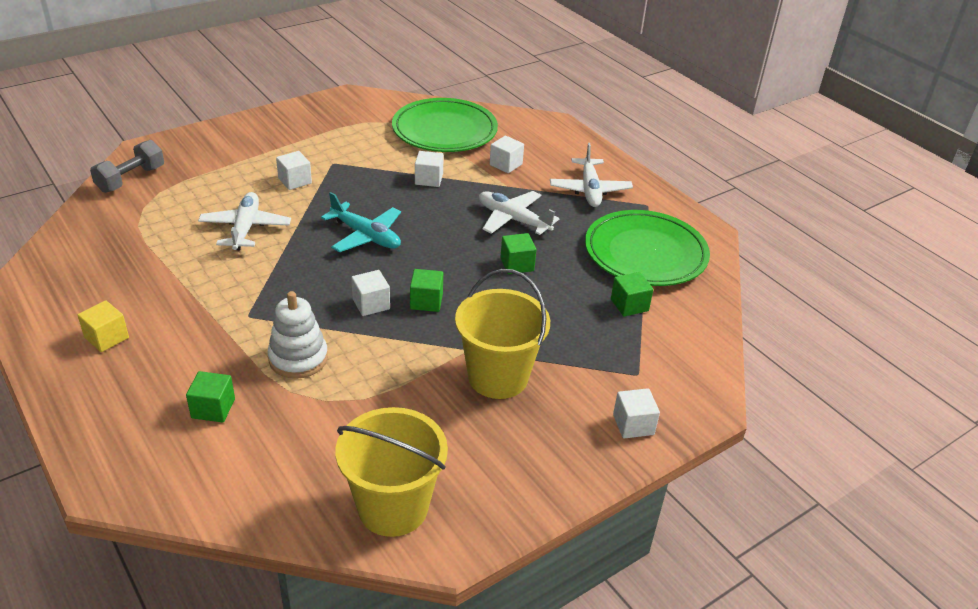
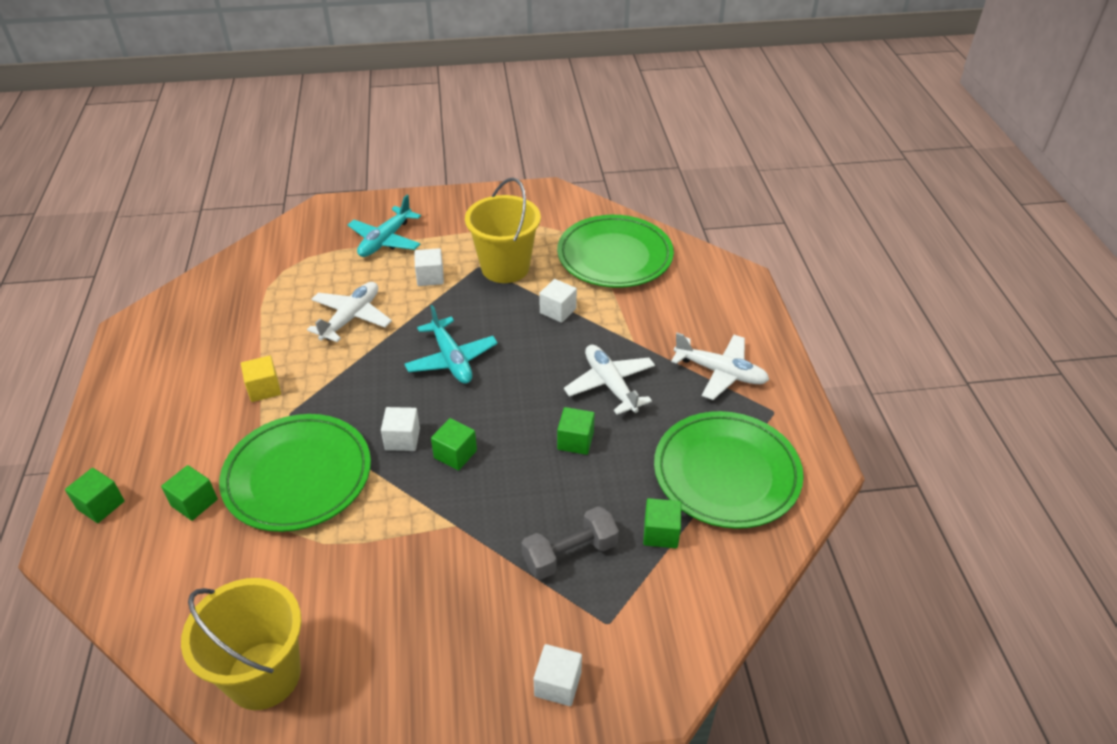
camera: 30 degrees right, 5 degrees up
yellow cube [77,300,129,352] -> yellow cube moved to [241,355,281,402]
grey dumbbell [90,140,164,193] -> grey dumbbell moved to [521,506,619,580]
white stacking toy [268,291,328,379] -> green plate [219,414,371,532]
yellow bucket [455,269,550,399] -> yellow bucket moved to [465,177,541,283]
white cube [490,136,524,173] -> none
white plane [550,143,633,207] -> white plane turned 90 degrees counterclockwise [671,333,769,400]
none -> green cube [65,468,125,523]
none -> turquoise plane [348,195,421,257]

